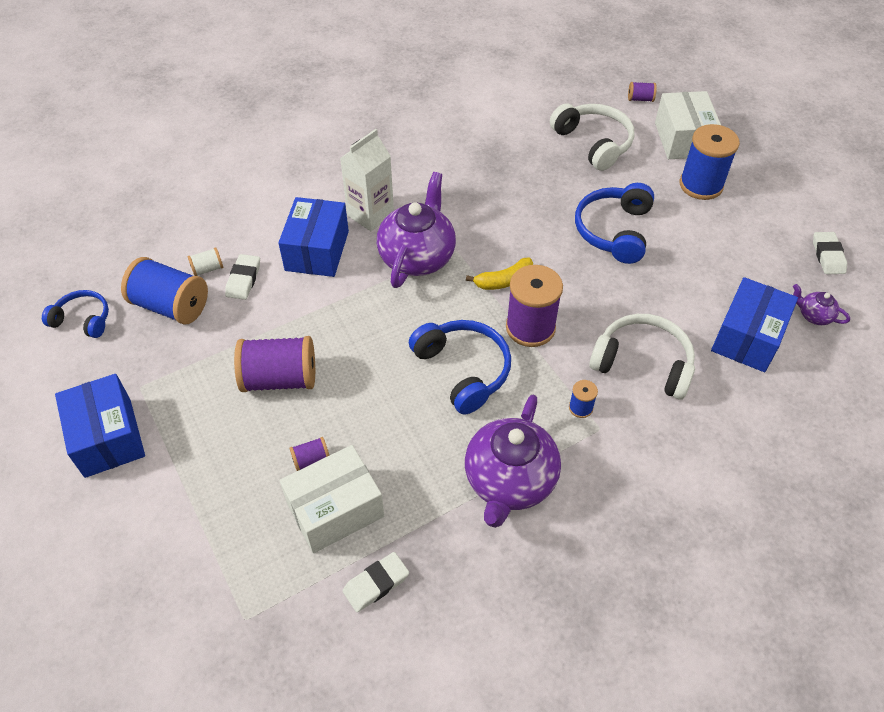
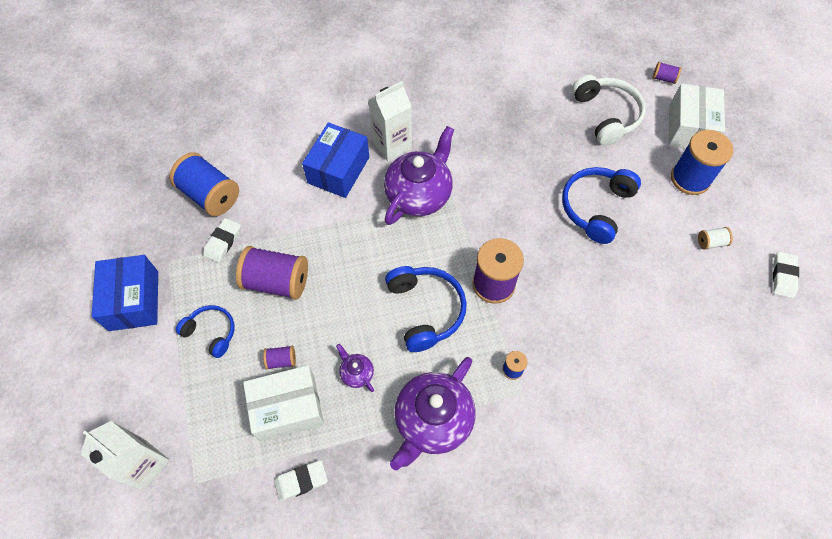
camera: 15 degrees right, 10 degrees up
blue headphones [42,290,109,338] -> blue headphones moved to [176,305,235,358]
white spool [188,247,223,276] -> white spool moved to [698,227,733,250]
white eraser [225,254,260,300] -> white eraser moved to [203,218,241,263]
yellow banana [466,258,533,290] -> none
white headphones [589,314,695,400] -> none
blue box [711,277,798,372] -> none
purple teapot [793,284,850,325] -> purple teapot moved to [336,344,374,392]
none -> white carton [81,421,169,491]

